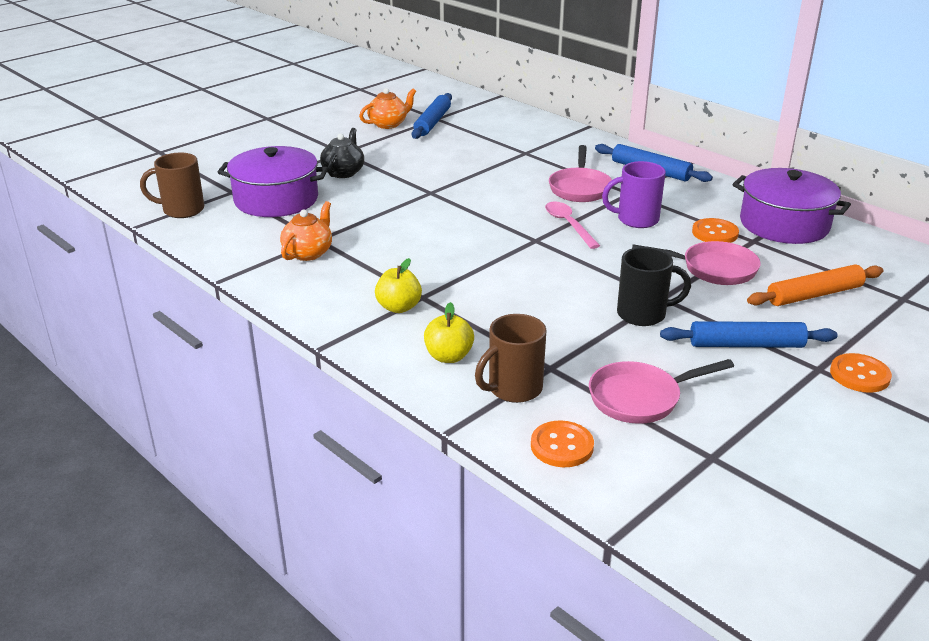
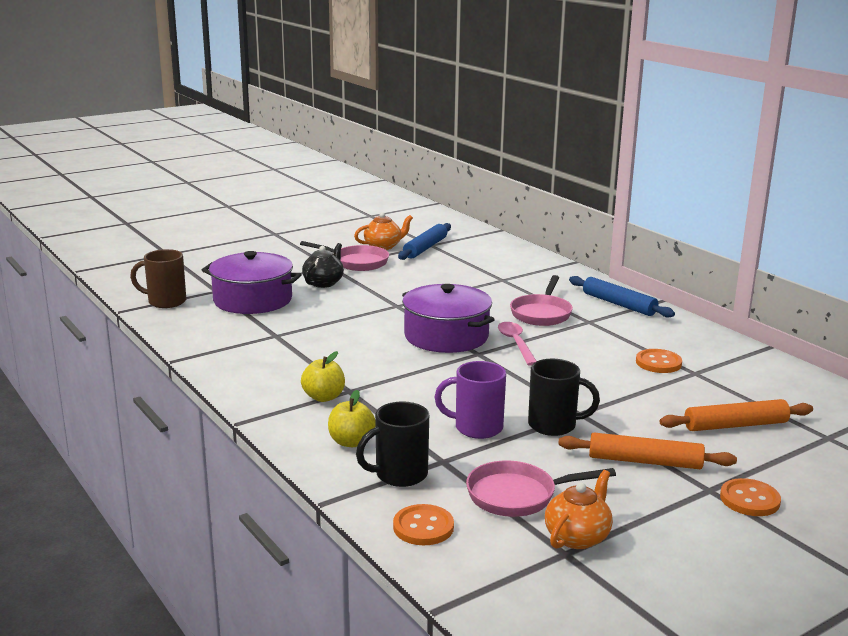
camera: 10 degrees right, 10 degrees down
orange teapot [280,201,332,261] -> orange teapot moved to [545,470,613,549]
brown mug [475,314,547,403] -> black mug [356,401,429,487]
purple mug [602,161,666,228] -> purple mug moved to [435,361,506,439]
pink pan [632,241,761,285] -> pink pan moved to [300,241,389,271]
blue rolling pin [660,321,837,348] -> orange rolling pin [558,433,737,469]
purple pot [732,168,851,244] -> purple pot moved to [402,284,495,353]

